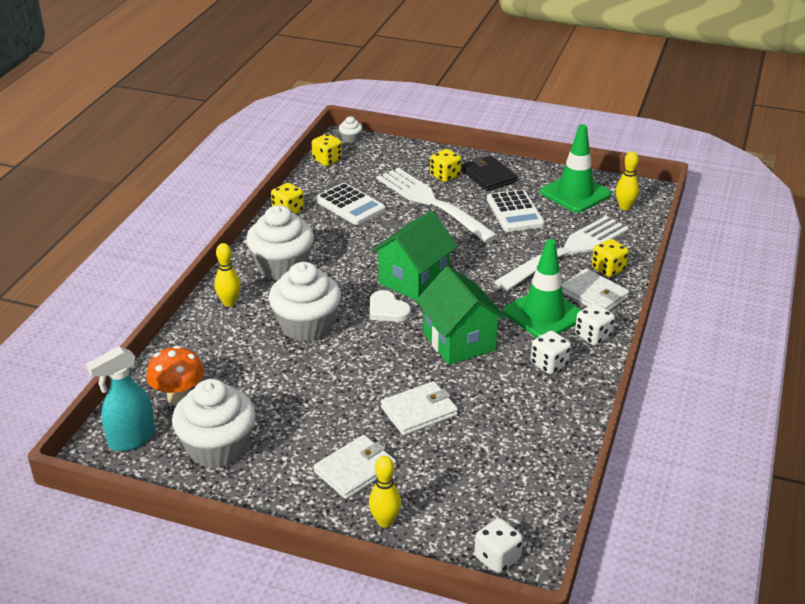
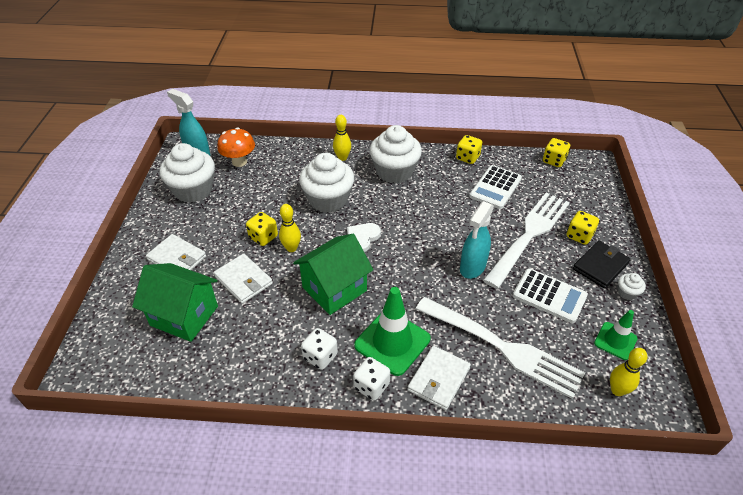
camera: 75 degrees right, 10 degrees up
white cupcake [339,116,362,143] -> white cupcake moved to [618,273,646,300]
yellow bowling pin [369,456,401,528] -> yellow bowling pin moved to [279,204,301,252]
green house [371,211,458,300] -> green house moved to [132,263,218,342]
white dice [474,518,523,574] -> none
white calculator [487,190,545,232] -> white calculator turned 120 degrees counterclockwise [513,268,588,323]
green traffic cone [540,124,611,213] -> green traffic cone [594,310,638,360], size x0.59
yellow dice [592,239,629,277] -> yellow dice moved to [246,212,278,246]
none -> turquoise spray bottle [460,201,494,279]

